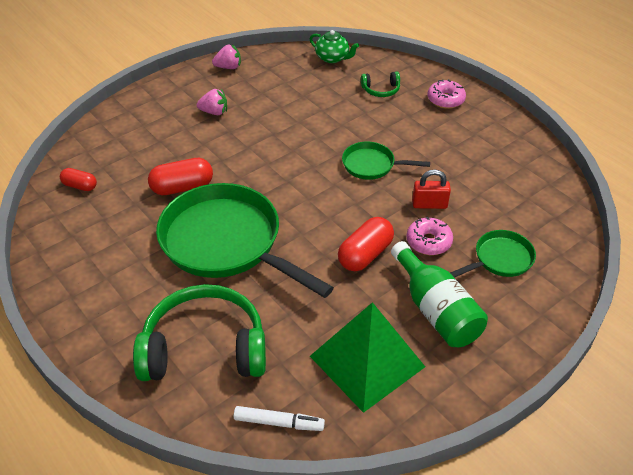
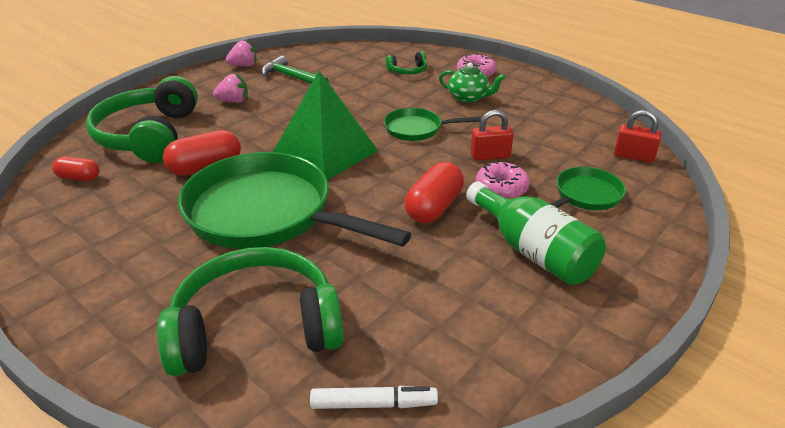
camera: 10 degrees left, 10 degrees down
green teapot [310,30,359,63] -> green teapot moved to [439,63,505,103]
green pyramid [310,302,425,413] -> green pyramid moved to [273,71,378,180]
none -> green headphones [86,76,198,163]
none -> green hammer [261,56,329,84]
none -> red padlock [614,110,662,163]

